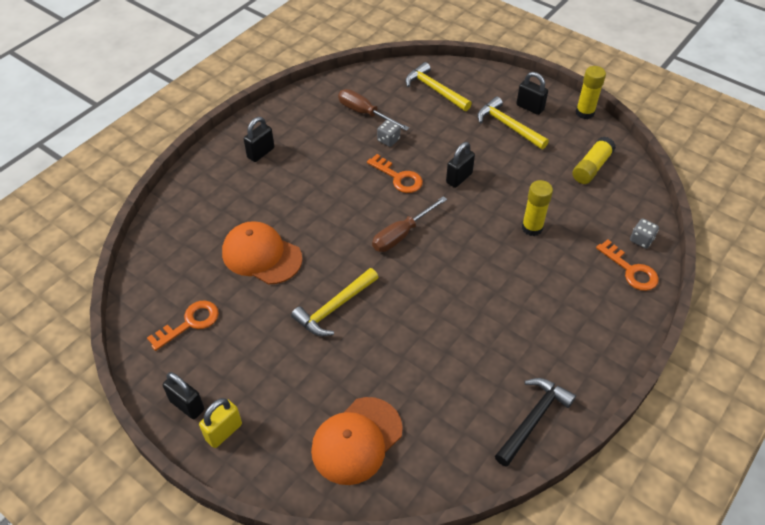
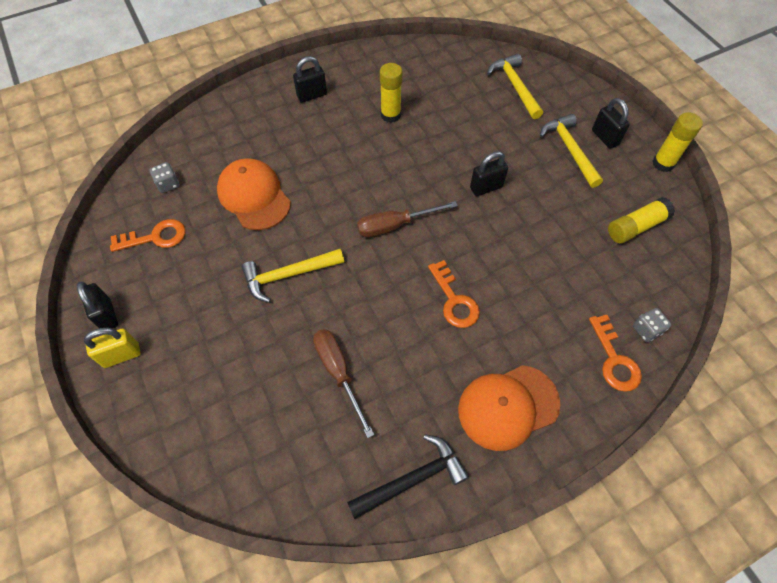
camera: 25 degrees right, 10 degrees up
orange cap [311,397,403,485] -> orange cap moved to [458,365,560,451]
brown screwdriver [338,89,409,131] -> brown screwdriver moved to [313,329,374,438]
orange key [367,154,423,193] -> orange key moved to [428,260,480,328]
grey dice [377,120,400,147] -> grey dice moved to [149,162,179,193]
yellow glue stick [522,180,553,236] -> yellow glue stick moved to [380,63,402,123]

